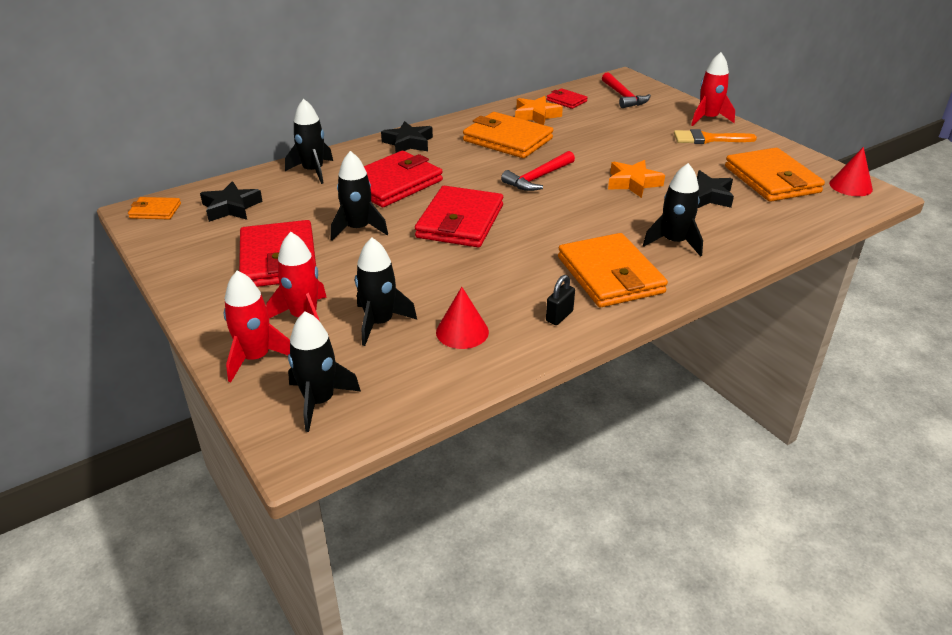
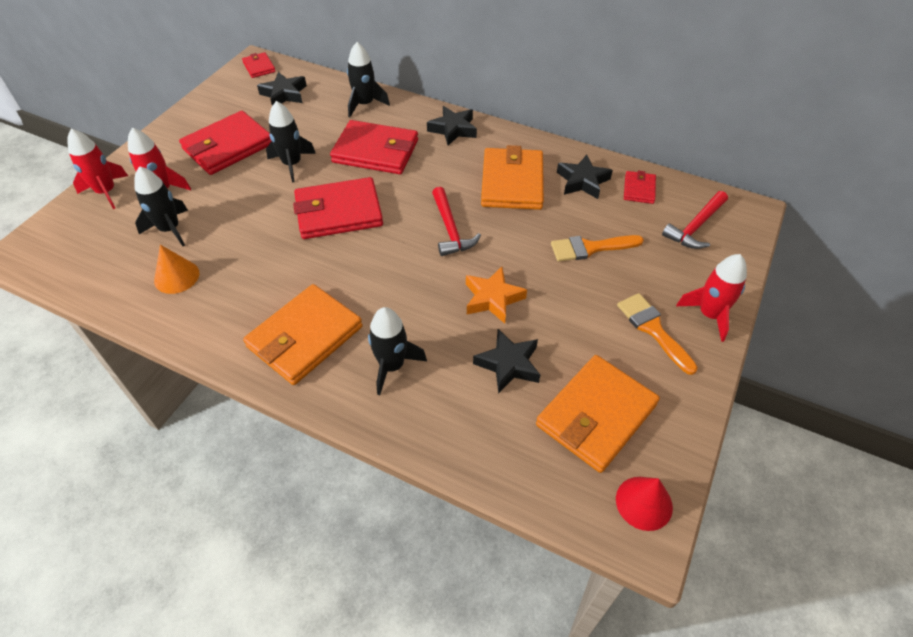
camera: 60 degrees right, 15 degrees up
orange wallet [128,197,181,219] -> red wallet [242,52,276,78]
black rocket [288,312,361,432] -> none
red cone [436,287,489,349] -> orange cone [154,245,200,294]
red hammer [501,151,575,191] -> red hammer turned 120 degrees counterclockwise [432,187,481,256]
orange star [515,96,563,125] -> black star [557,155,613,199]
black padlock [546,275,575,325] -> none
none -> orange brush [551,235,644,262]

